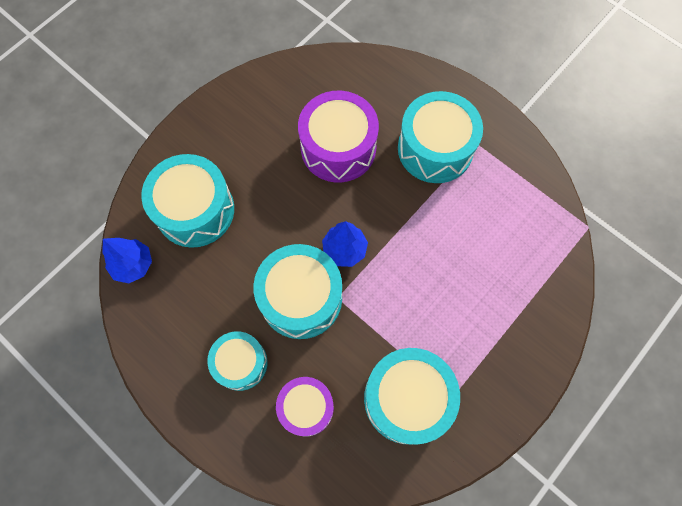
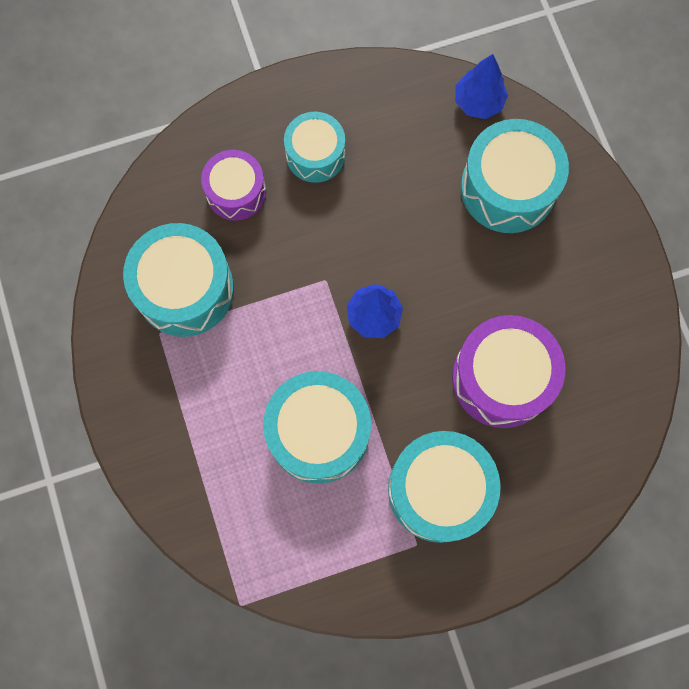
camera: 120 degrees right, 5 degrees up
turquoise drum [254,244,342,339] -> turquoise drum moved to [263,371,371,484]

